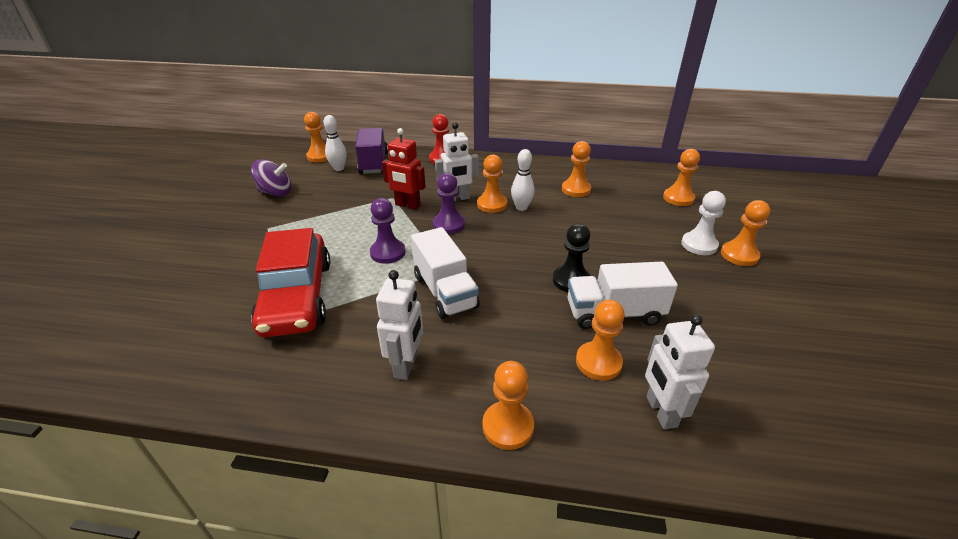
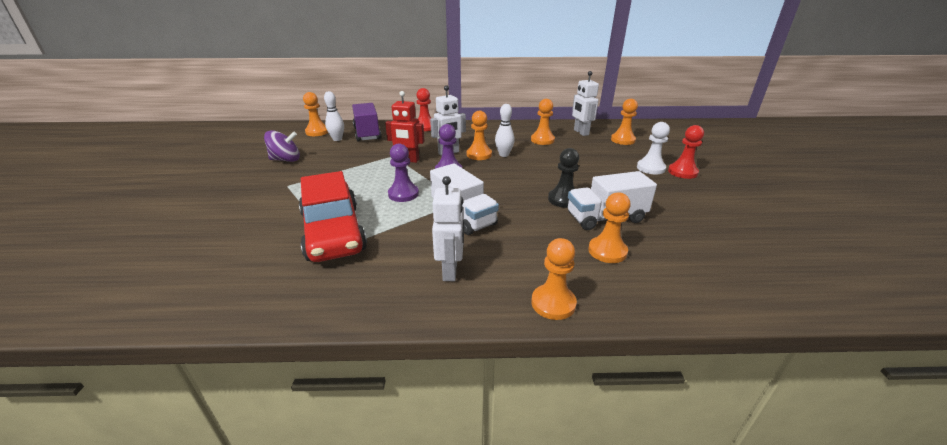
camera: 10 degrees left, 5 degrees down
white robot [645,314,715,429] -> white robot moved to [572,71,599,136]
orange pawn [721,200,770,266] -> red pawn [668,125,704,179]

